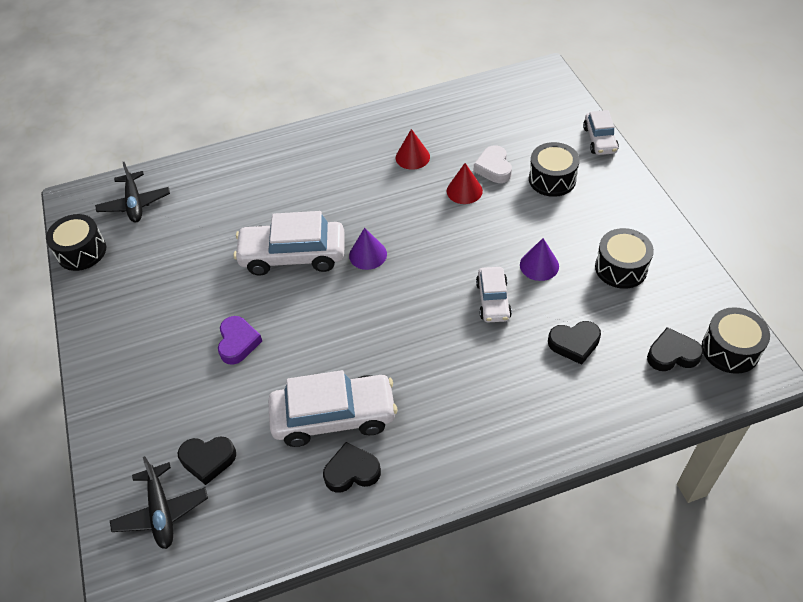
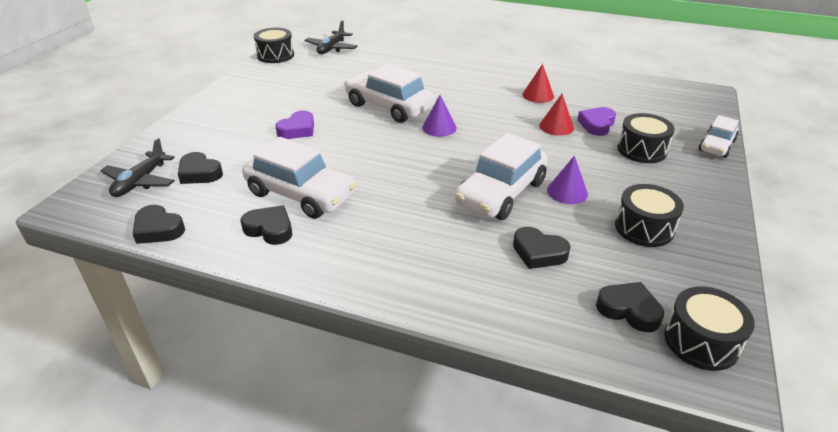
camera: 35 degrees right, 15 degrees down
white heart [474,145,512,183] -> purple heart [577,107,616,136]
white car [476,267,512,322] -> white car [455,133,548,220], size x1.75
none -> black heart [133,205,185,244]

